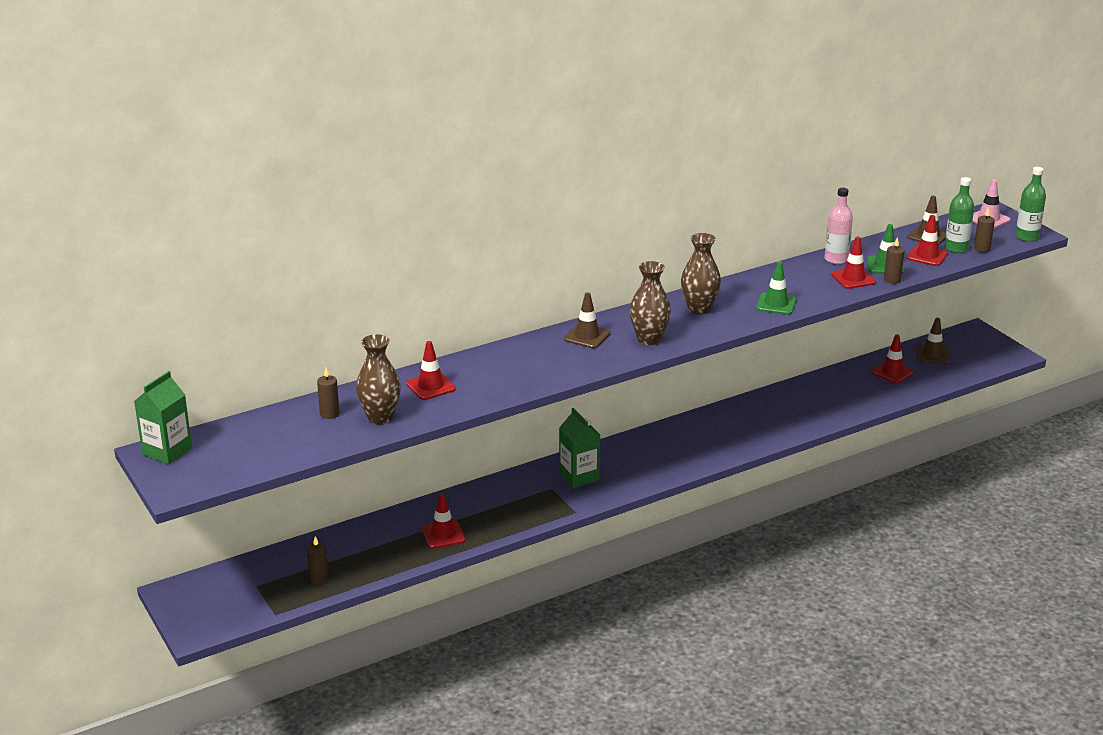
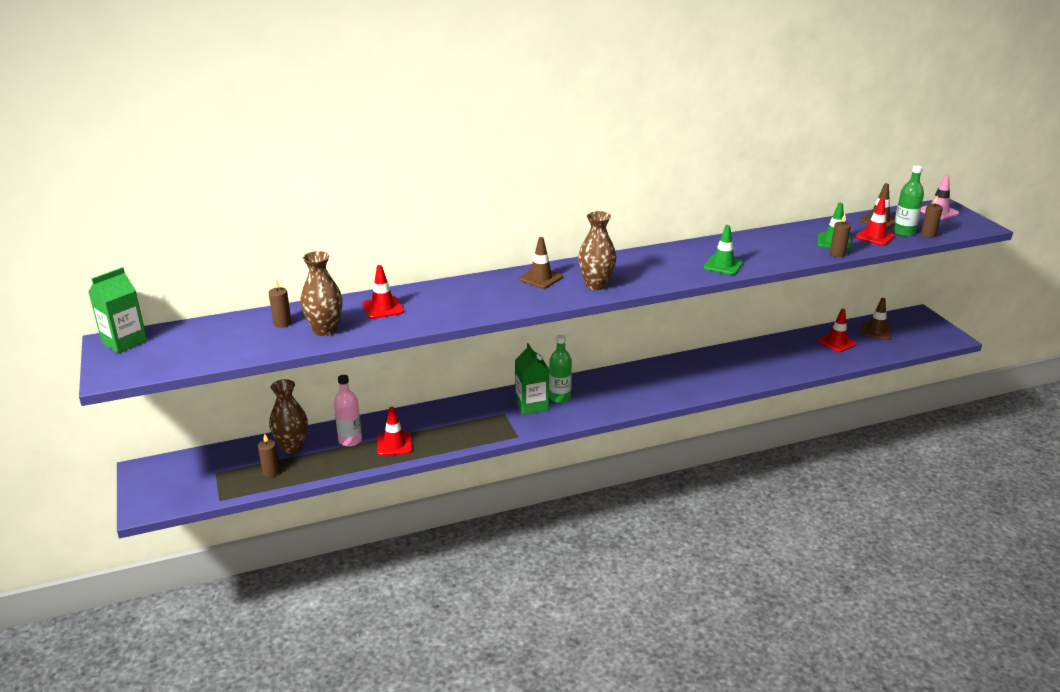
camera: 10 degrees right, 0 degrees up
brown vase [681,233,721,315] -> brown vase moved to [269,379,308,454]
pink bottle [825,188,853,264] -> pink bottle moved to [334,375,362,447]
red traffic cone [831,237,876,289] -> none
green bottle [1015,167,1046,242] -> green bottle moved to [549,335,572,403]

